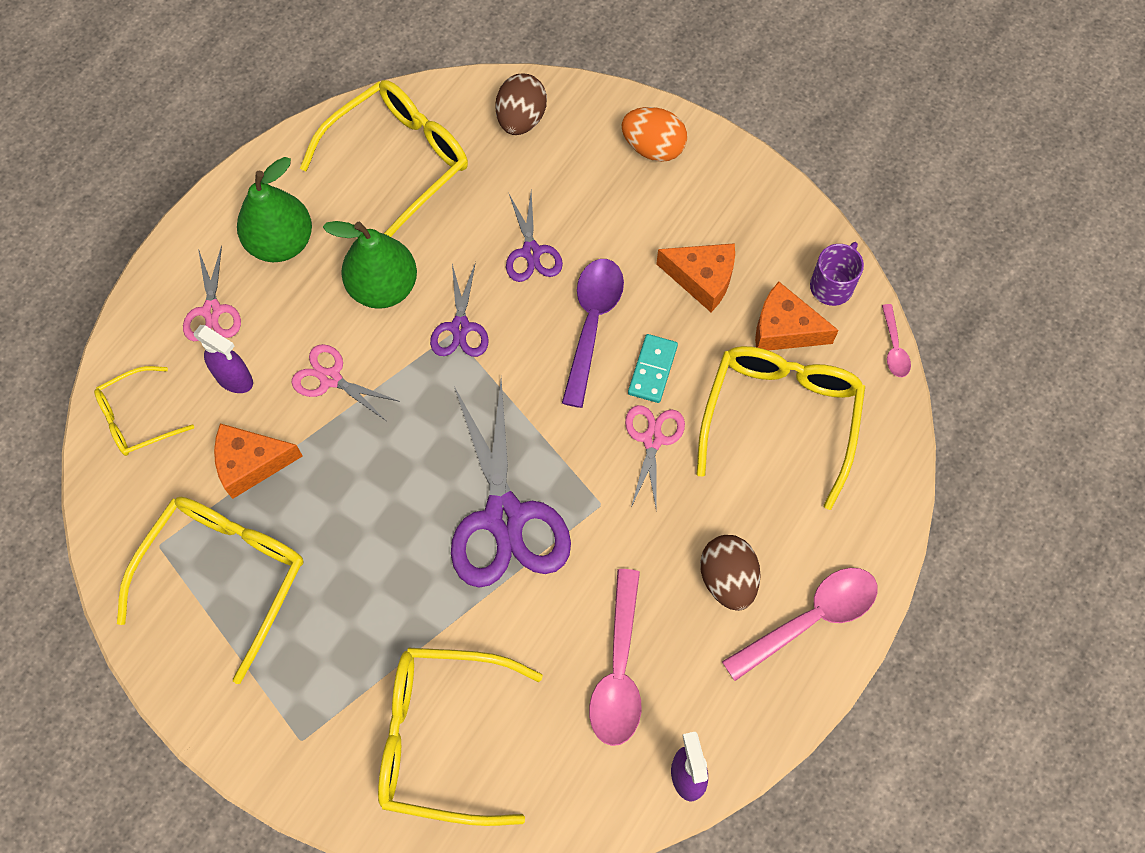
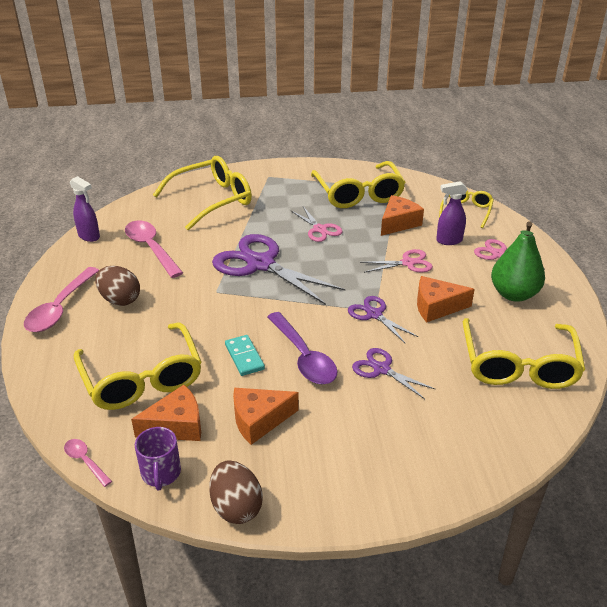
camera: 140 degrees right, 30 degrees down
green pear [323,221,417,309] -> orange cheese [417,276,475,322]
brown egg [495,74,547,135] -> brown egg moved to [209,460,263,524]
orange egg [621,107,687,162] -> none
pink scissors [625,405,685,512] -> pink scissors moved to [290,206,342,242]

